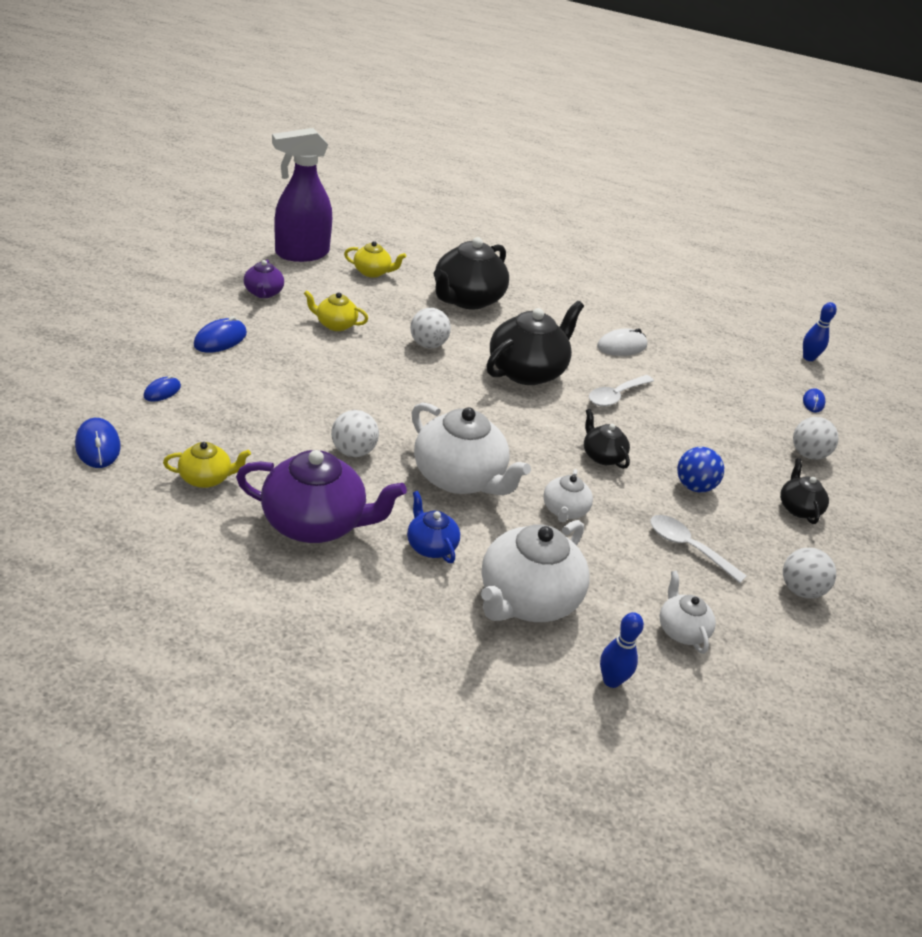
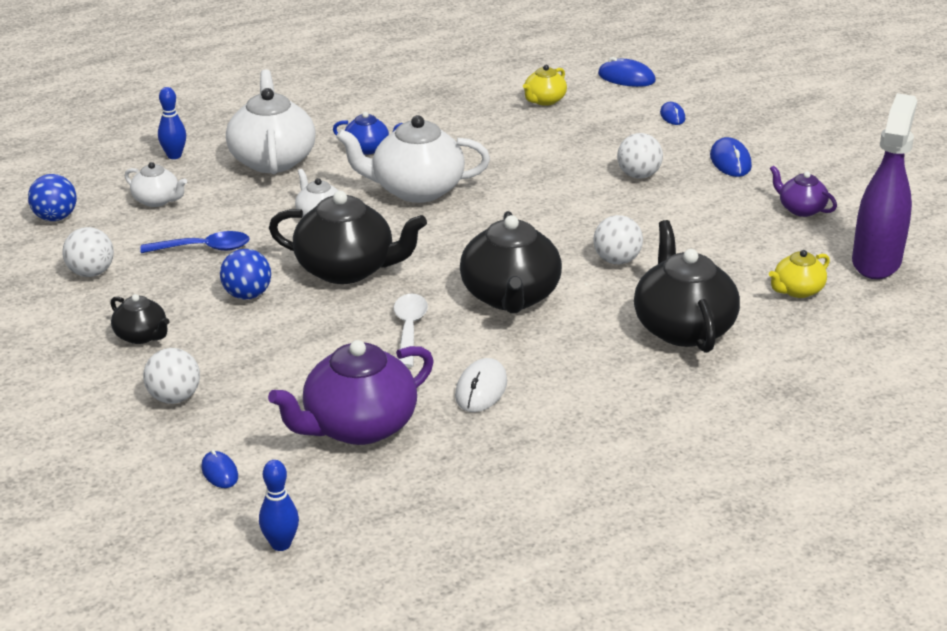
camera: 140 degrees right, 5 degrees down
purple teapot [236,450,407,543] -> purple teapot moved to [268,340,434,445]
yellow teapot [303,290,368,331] -> none
white ball [331,410,379,457] -> white ball moved to [617,133,663,178]
black teapot [584,409,630,469] -> black teapot [269,191,427,284], size x1.94
white spoon [650,515,746,583] -> blue spoon [140,231,250,253]
none -> blue ball [28,174,77,221]

